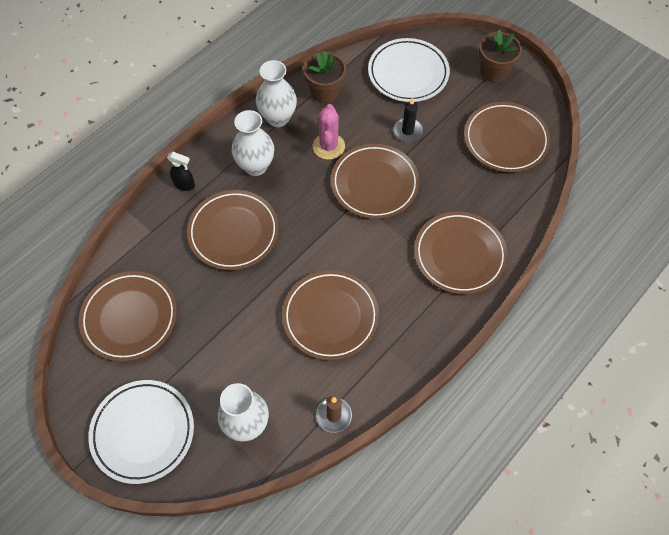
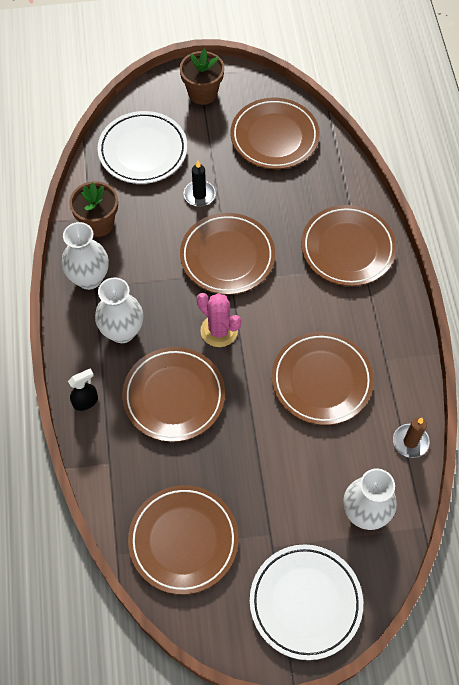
camera: 50 degrees left, 0 degrees up
pink cactus [313,104,345,160] -> pink cactus moved to [197,293,241,347]

